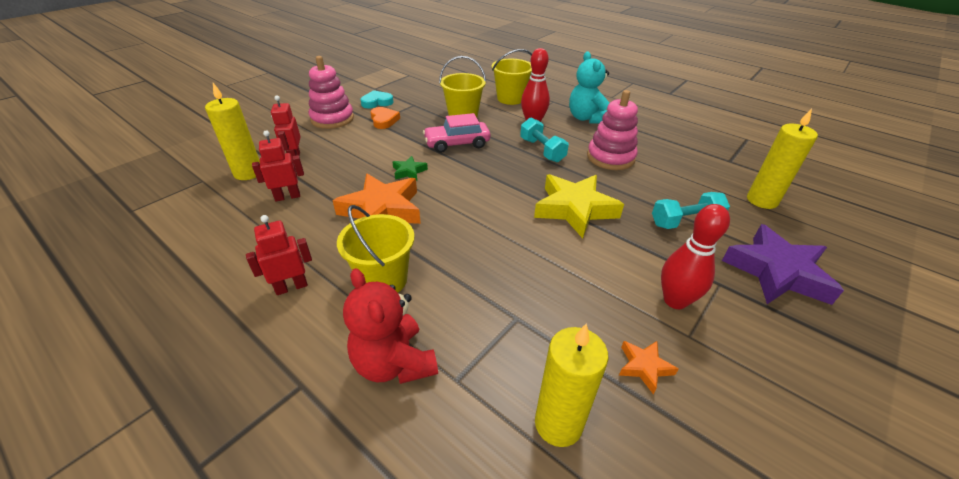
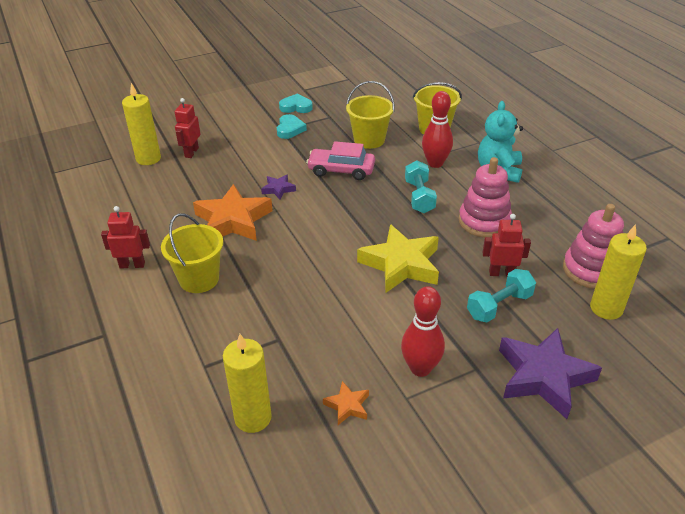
camera: 25 degrees right, 0 degrees up
red robot [252,131,304,201] -> red robot moved to [482,214,531,277]
pink stacking toy [309,56,354,129] -> pink stacking toy moved to [563,204,624,289]
red teddy bear [343,268,438,384] -> none
orange heart [370,107,400,129] -> turquoise heart [277,114,307,139]
green star [392,156,428,180] -> purple star [261,175,296,200]
turquoise dumbbell [652,192,730,229] -> turquoise dumbbell turned 45 degrees counterclockwise [467,269,536,322]

